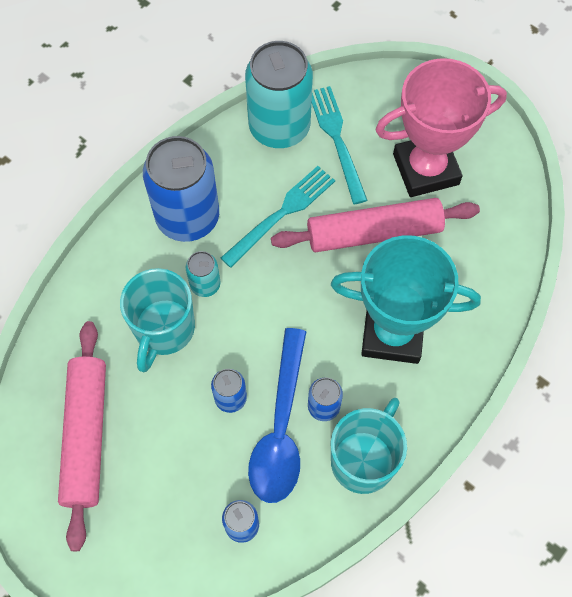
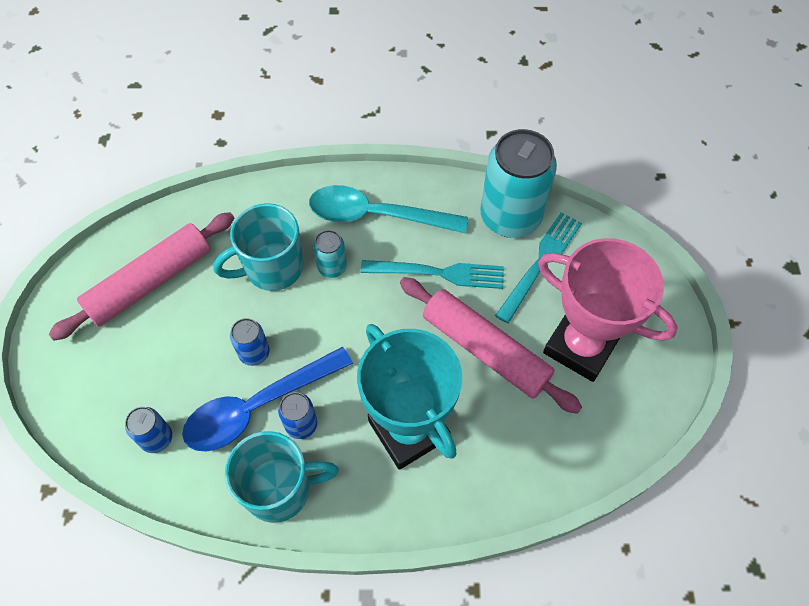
camera: 50 degrees right, 5 degrees down
blue can [143,136,219,242] -> turquoise spoon [309,185,468,233]

